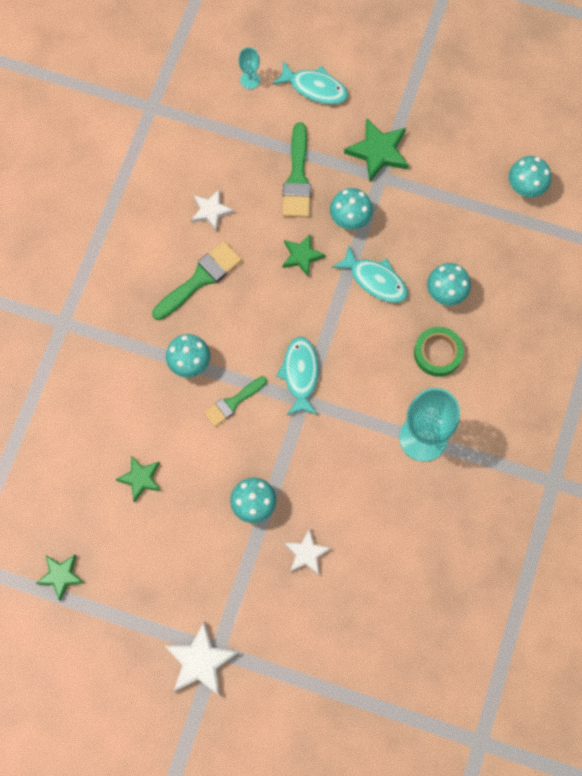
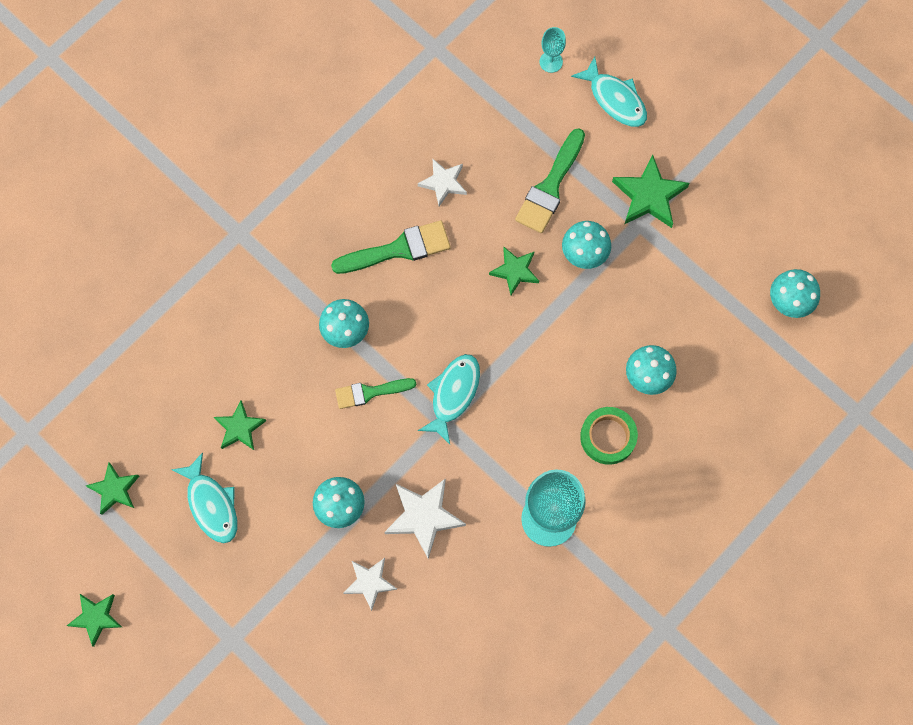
camera: 25 degrees right, 0 degrees up
white star [164,622,239,696] -> white star moved to [384,478,466,559]
turquoise fish [332,246,408,303] -> turquoise fish moved to [171,452,237,543]
none -> green star [67,594,122,647]

